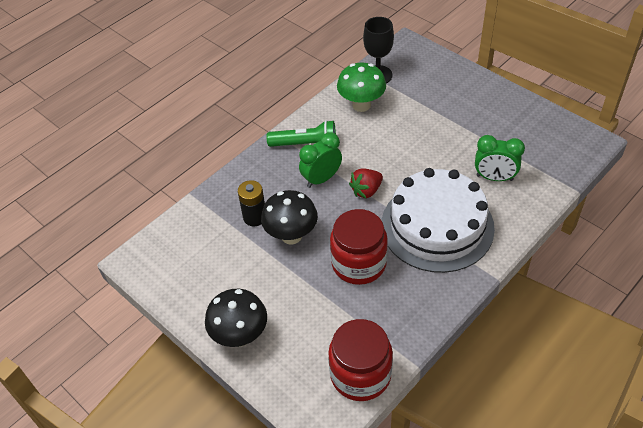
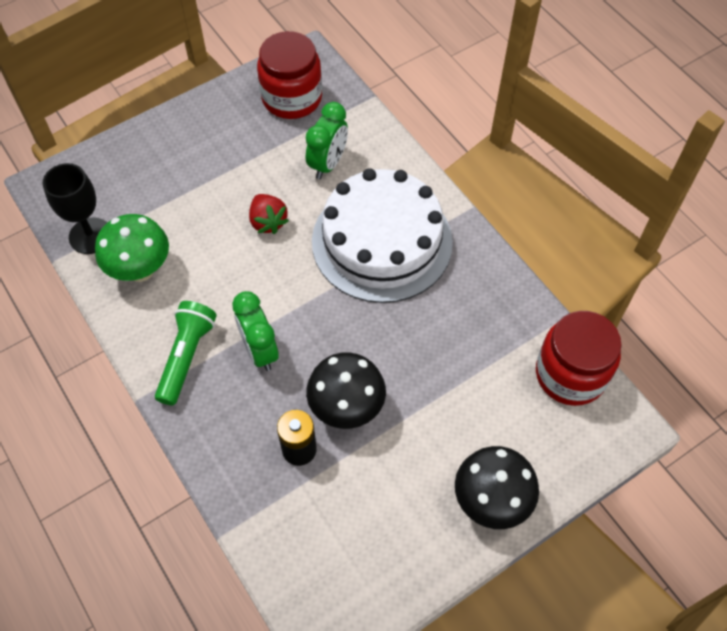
camera: 80 degrees left, 10 degrees up
red jar [330,209,388,285] -> red jar moved to [257,31,322,119]
red strawberry [349,168,383,198] -> red strawberry moved to [249,194,289,234]

